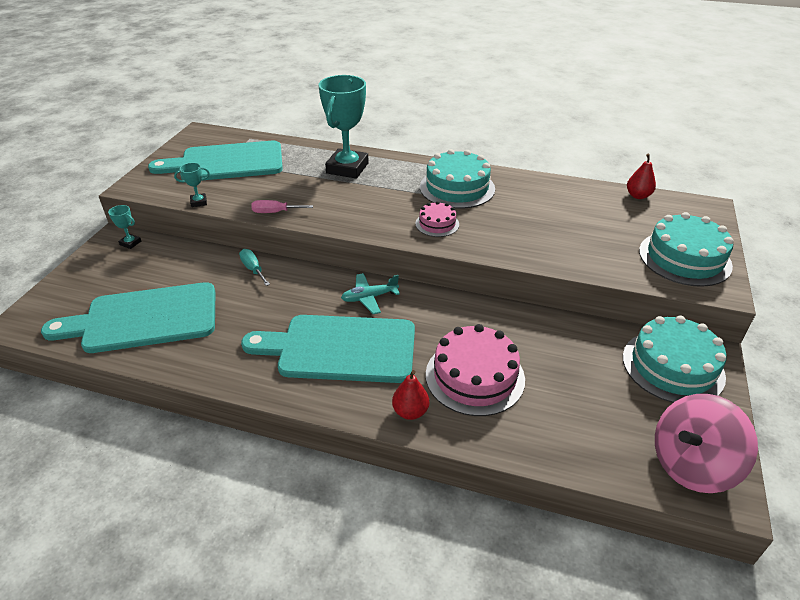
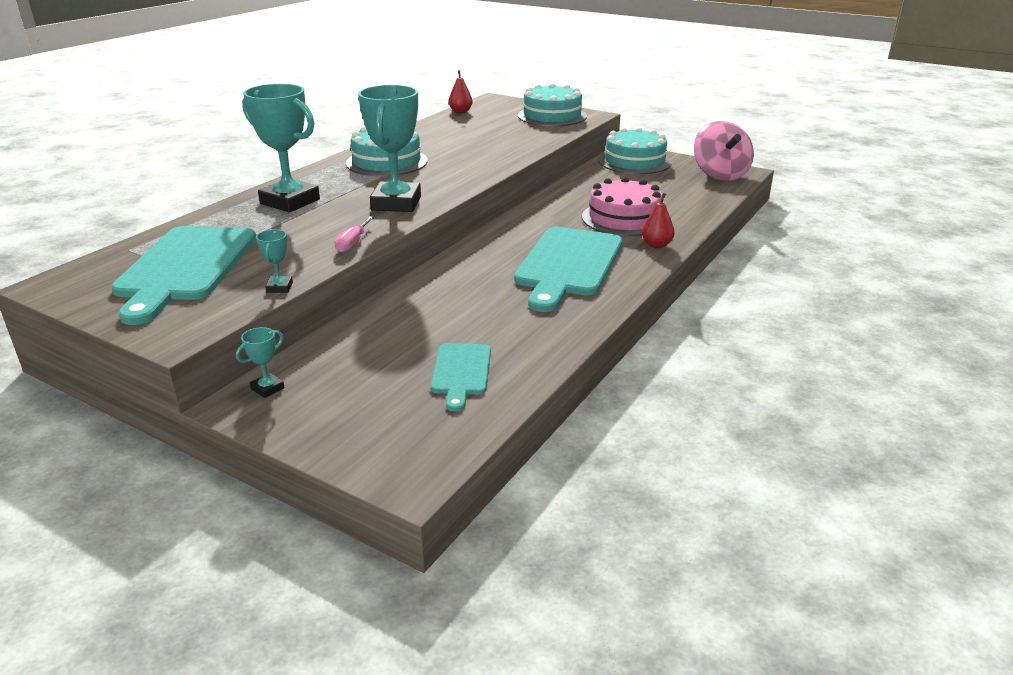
camera: 75 degrees left, 10 degrees down
turquoise cutting board [41,282,215,353] -> turquoise cutting board [431,343,491,412], size x0.52
turquoise screwdriver [239,249,270,286] -> none
turquoise plane [341,273,400,314] -> none
pink cake [416,201,459,237] -> none
none -> turquoise trophy [358,85,421,212]

